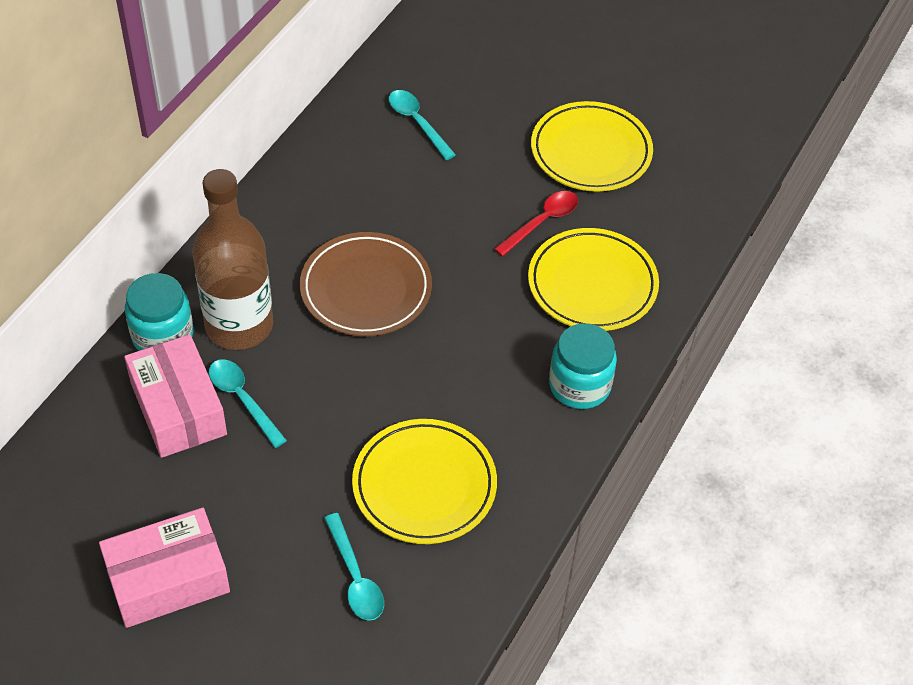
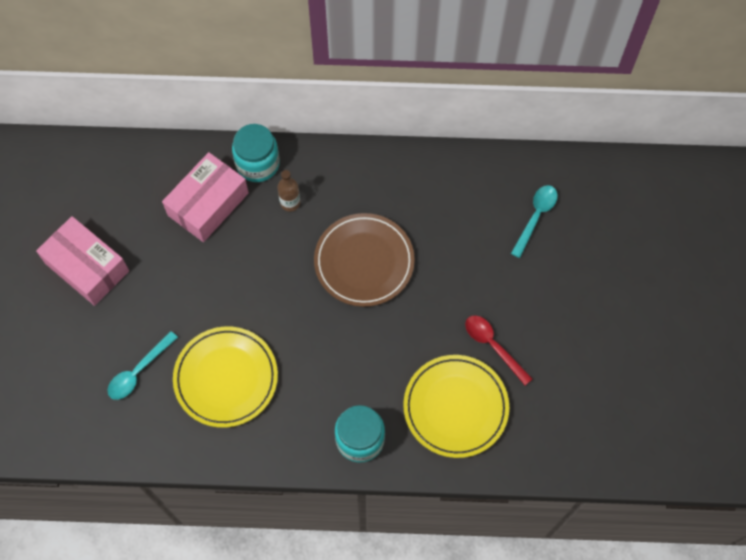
camera: 65 degrees right, 15 degrees up
brown bottle [193,169,273,350] -> brown bottle [277,170,300,212], size x0.41
turquoise spoon [209,359,287,448] -> none
red spoon [494,191,578,256] -> red spoon turned 150 degrees counterclockwise [465,315,532,385]
yellow plate [531,101,653,192] -> none

